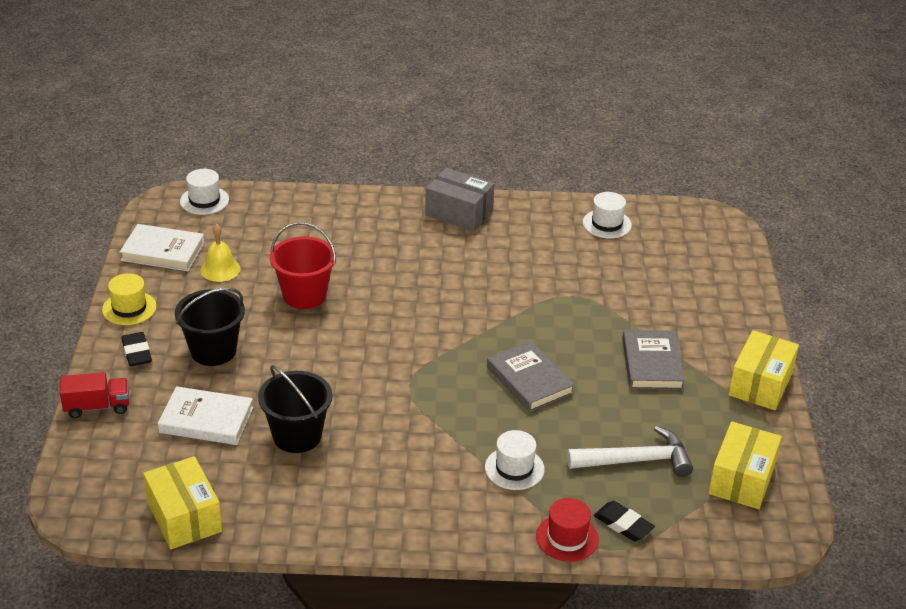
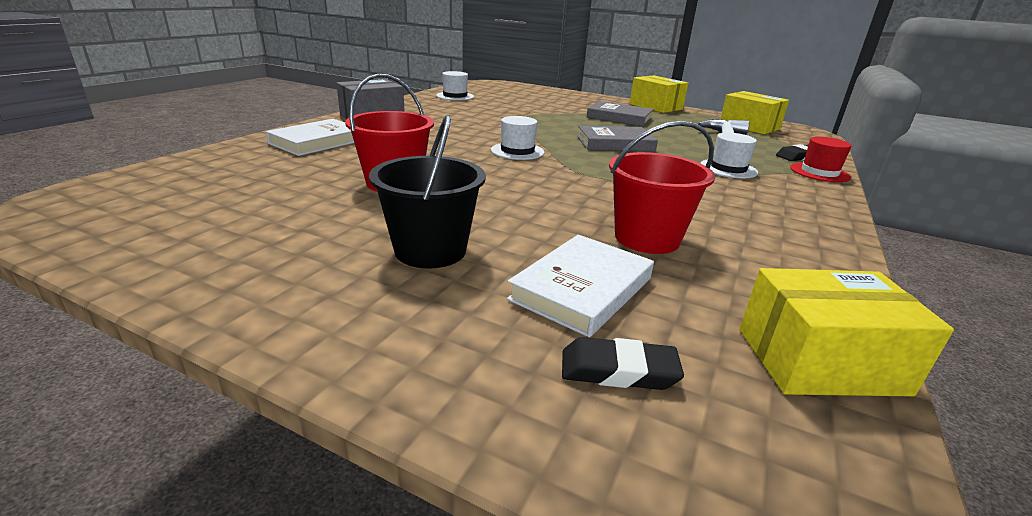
camera: 65 degrees left, 10 degrees down
red truck [60,372,129,418] -> none
yellow hat [102,273,157,325] -> none
white book [120,224,205,271] -> white book moved to [266,119,354,156]
black eraser [121,332,152,366] -> black eraser moved to [562,337,684,390]
white hat [180,169,229,215] -> white hat moved to [491,116,544,160]
yellow bell [200,223,240,282] -> none
black bucket [258,365,333,453] -> red bucket [609,121,715,254]

